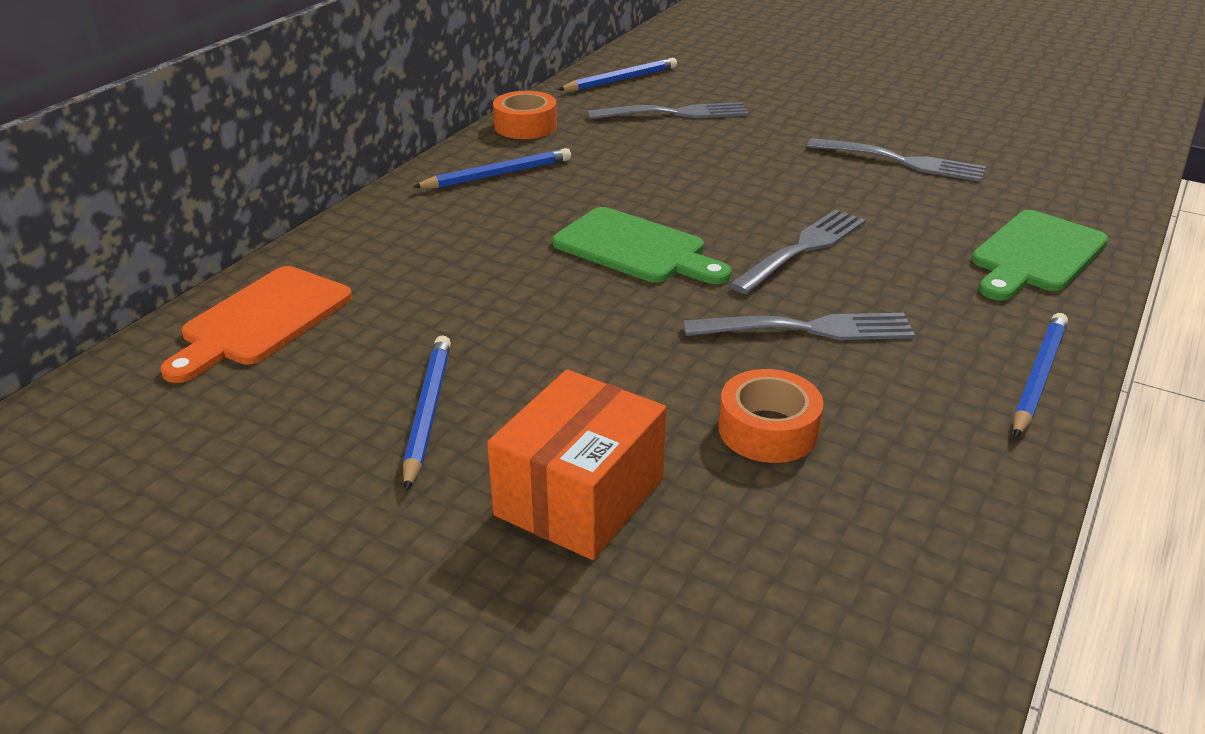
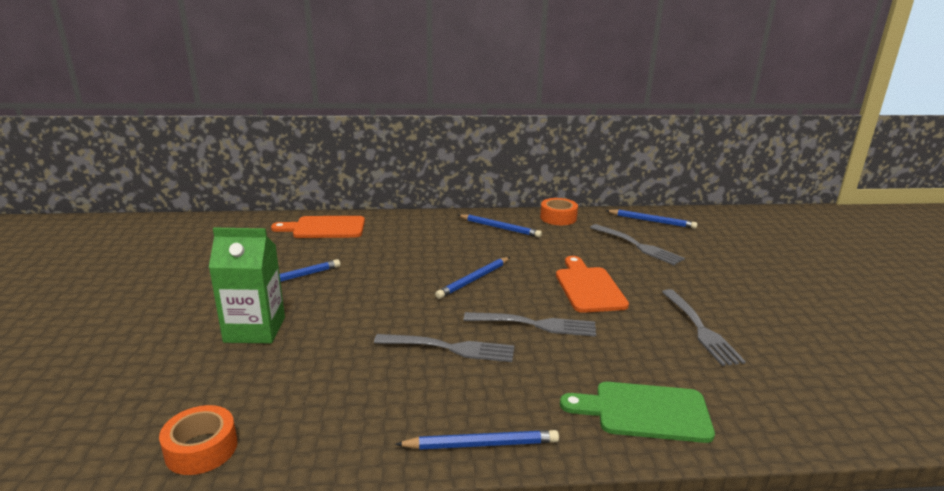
camera: 55 degrees right, 10 degrees down
orange box [487,369,666,560] -> green carton [209,228,285,343]
green cutting board [553,207,732,284] -> blue pencil [435,257,510,299]
grey fork [683,313,915,340] -> grey fork turned 45 degrees counterclockwise [374,334,514,362]
orange tape [719,369,824,463] -> orange tape moved to [159,405,237,475]
none -> orange cutting board [556,256,629,313]

